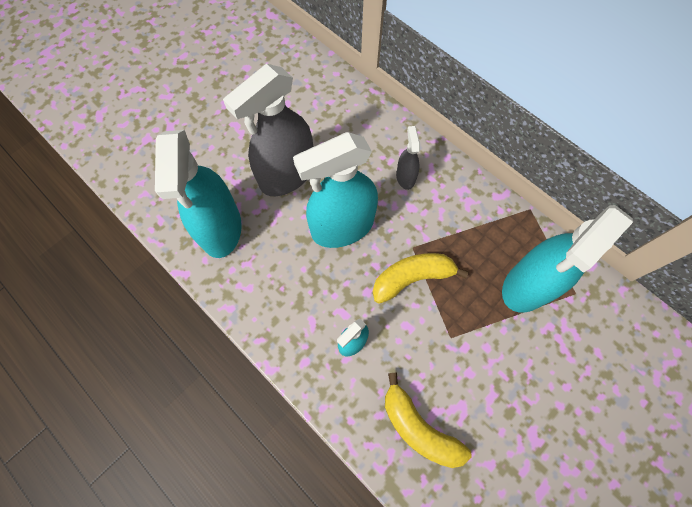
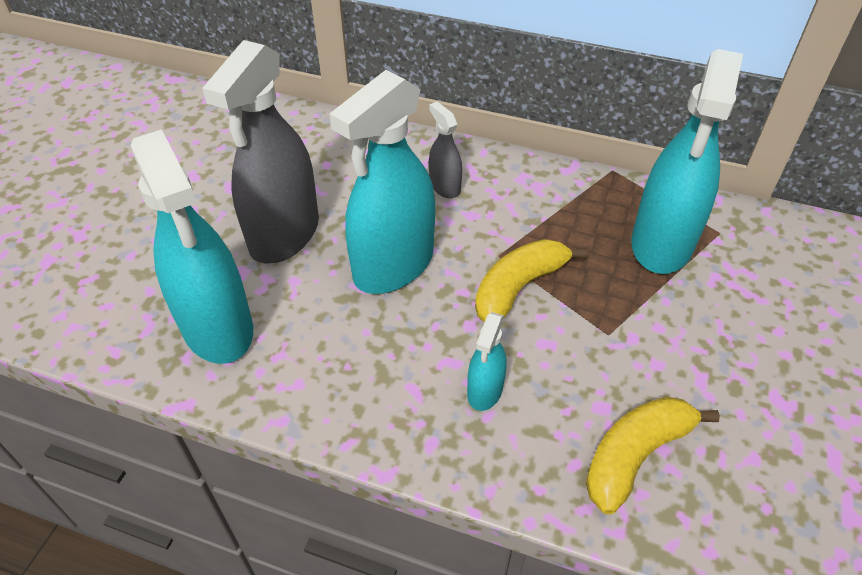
camera: 25 degrees left, 20 degrees down
yellow banana [385,373,472,468] -> yellow banana turned 120 degrees clockwise [586,397,720,514]

